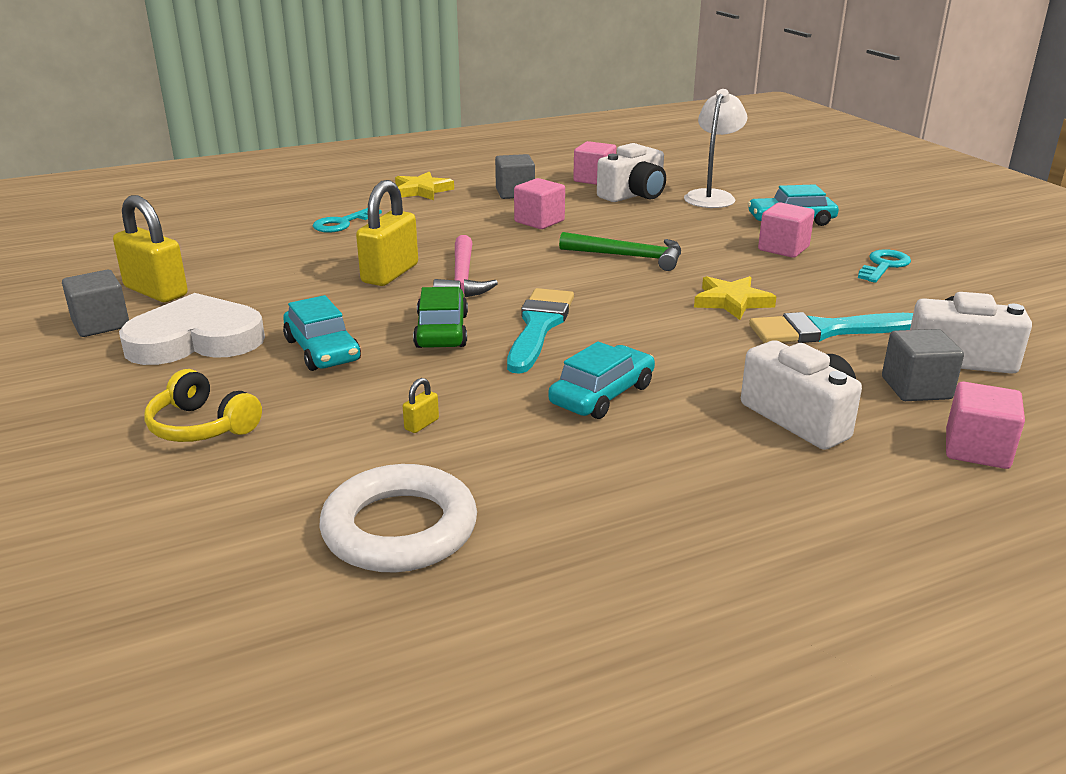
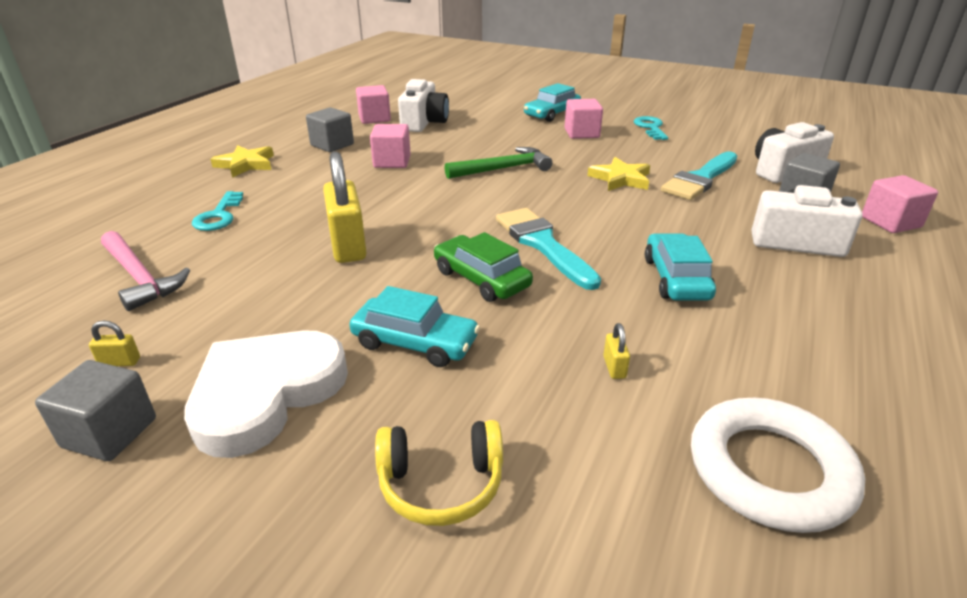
camera: 40 degrees left, 5 degrees up
yellow padlock [113,195,188,302] -> yellow padlock [89,321,140,366], size x0.41
pink hammer [433,235,498,297] -> pink hammer moved to [101,231,190,311]
white lamp [684,89,747,208] -> none

